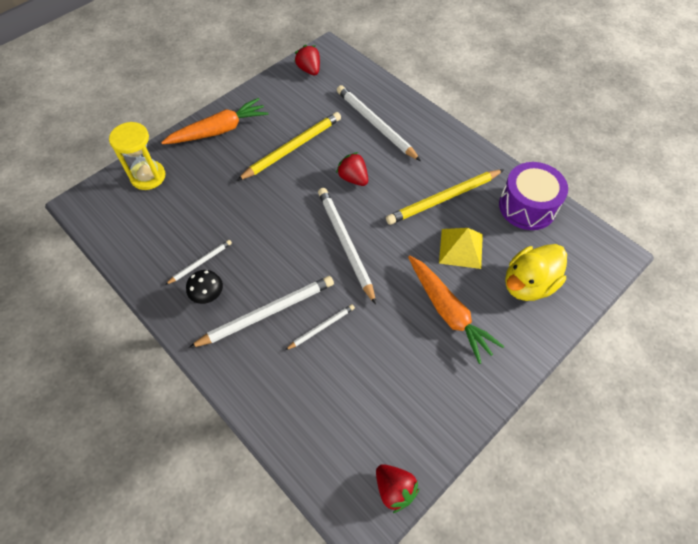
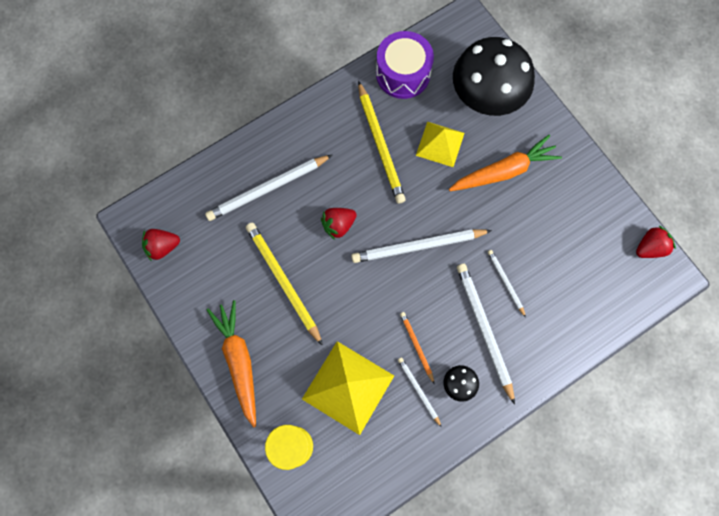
camera: 80 degrees left, 15 degrees up
yellow duck [505,244,567,301] -> black mushroom [453,37,535,116]
none -> yellow pyramid [302,341,394,435]
none -> orange pencil [400,312,434,383]

